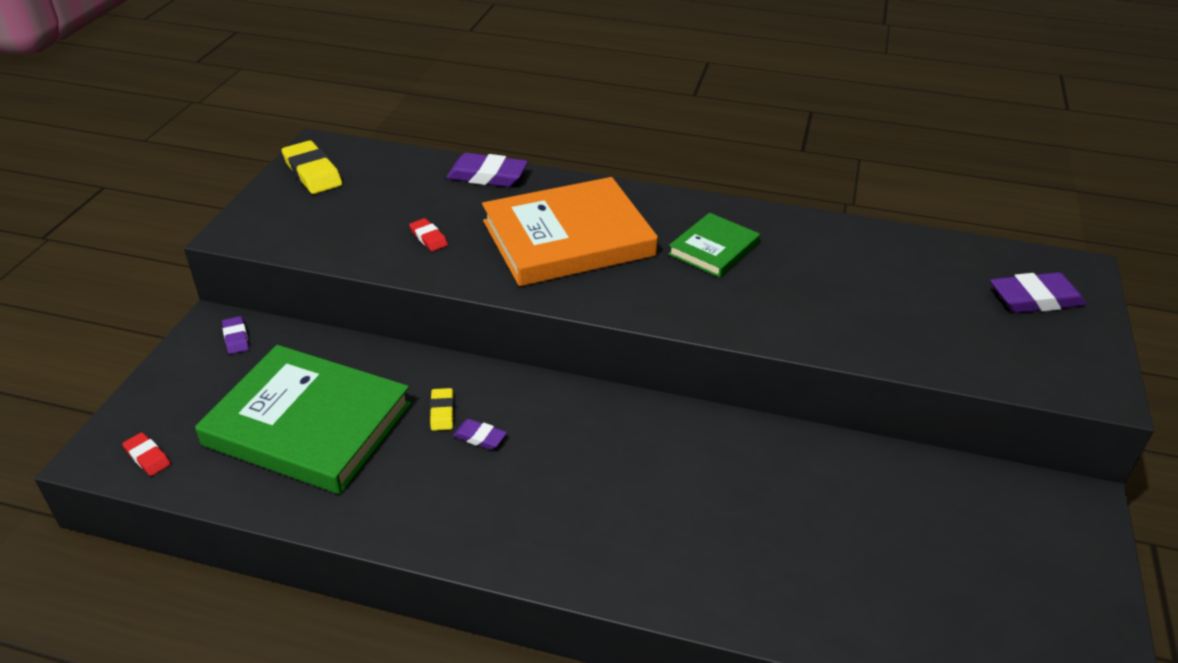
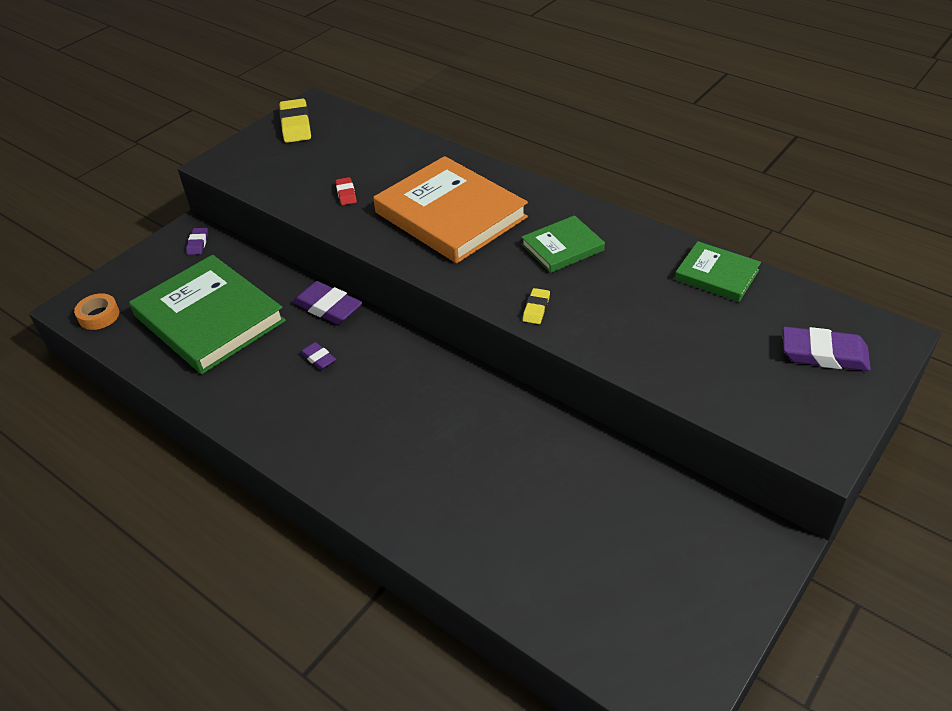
camera: 25 degrees right, 5 degrees up
red eraser [122,432,171,476] -> orange tape [74,293,119,330]
yellow eraser [430,388,454,431] -> yellow eraser moved to [523,288,550,324]
purple eraser [446,153,528,187] -> purple eraser moved to [293,281,362,324]
orange book [482,177,658,286] -> orange book turned 45 degrees clockwise [373,156,528,263]
none -> green book [675,241,761,302]

